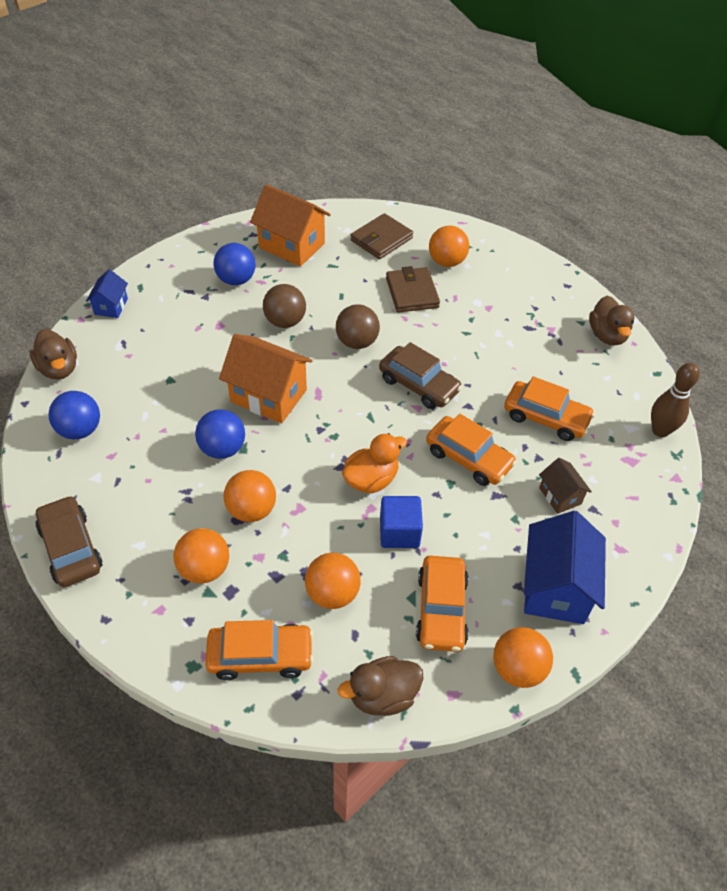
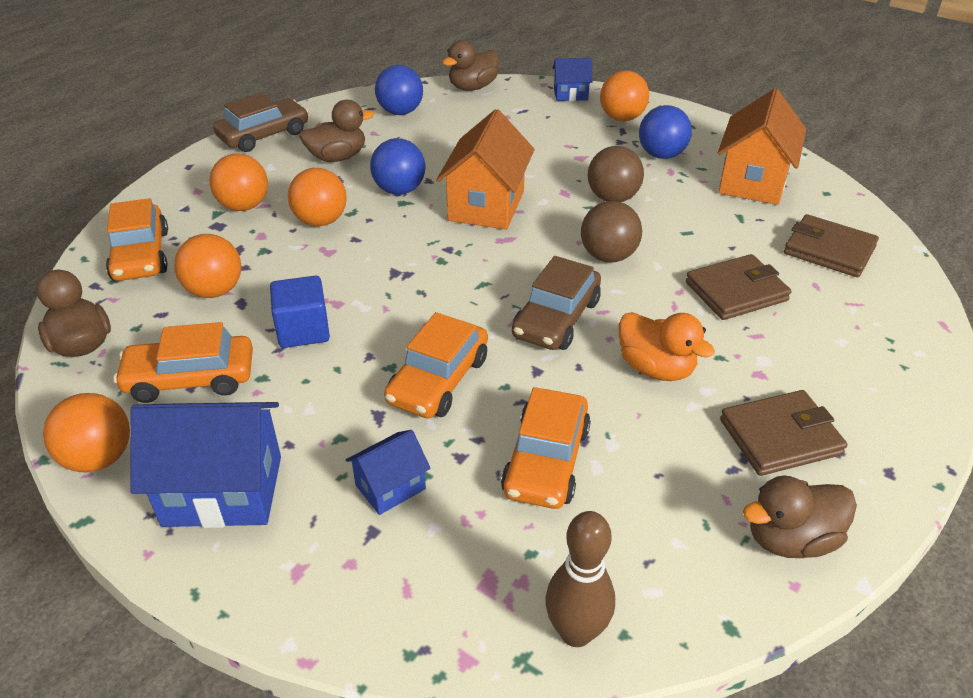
camera: 80 degrees right, 10 degrees down
orange duck [342,433,407,493] -> orange duck moved to [619,312,715,381]
orange ball [429,226,469,267] -> orange ball moved to [600,71,649,121]
brown house [539,458,592,514] -> blue house [346,430,431,515]
none -> brown duck [299,100,374,162]
none -> brown wallet [720,390,847,476]

